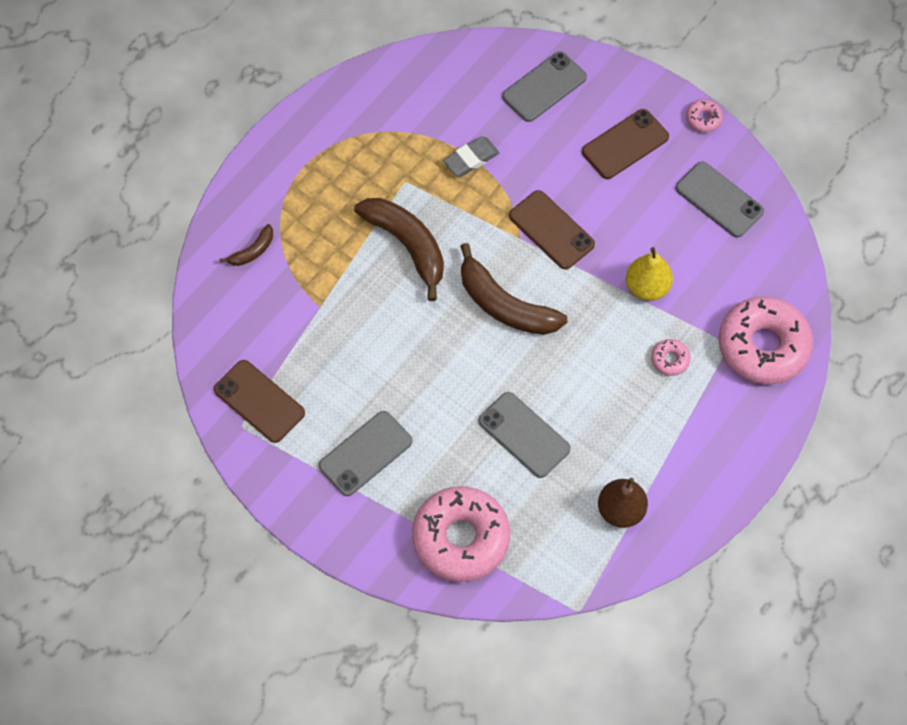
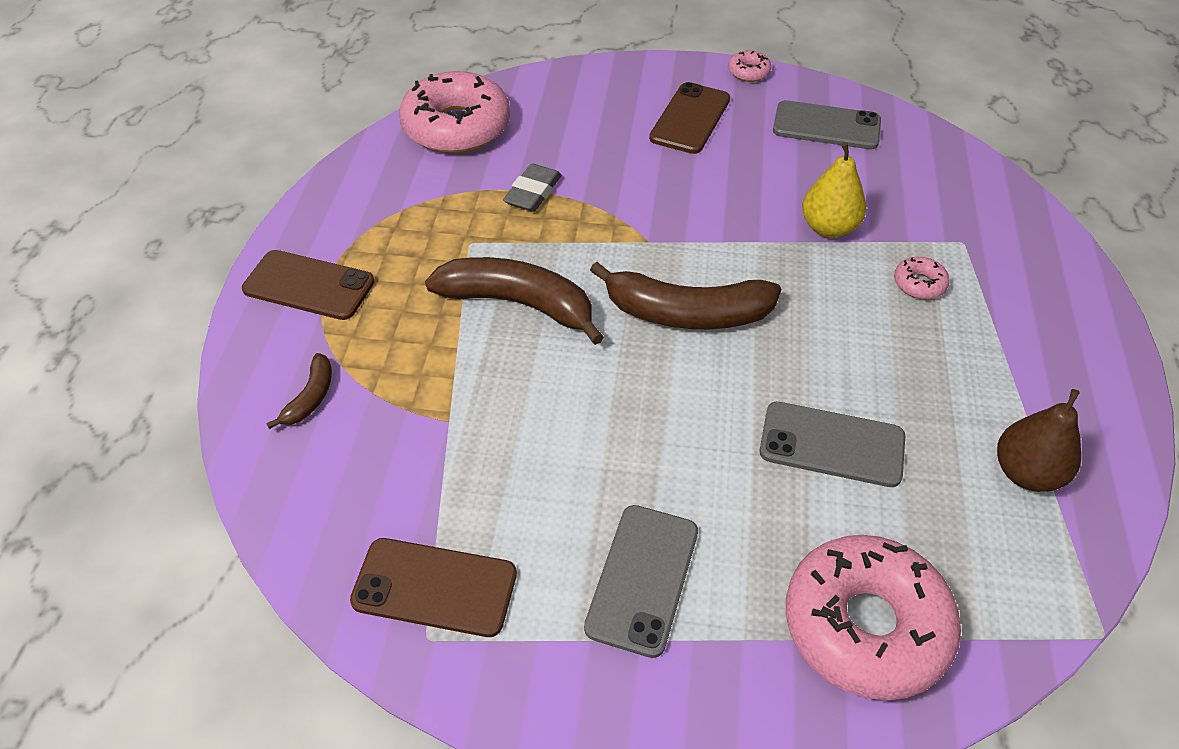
camera: 30 degrees left, 15 degrees down
grey phone [502,51,587,122] -> none
brown phone [509,190,595,269] -> brown phone moved to [242,250,375,320]
pink donut [718,296,813,384] -> pink donut moved to [399,71,510,153]

